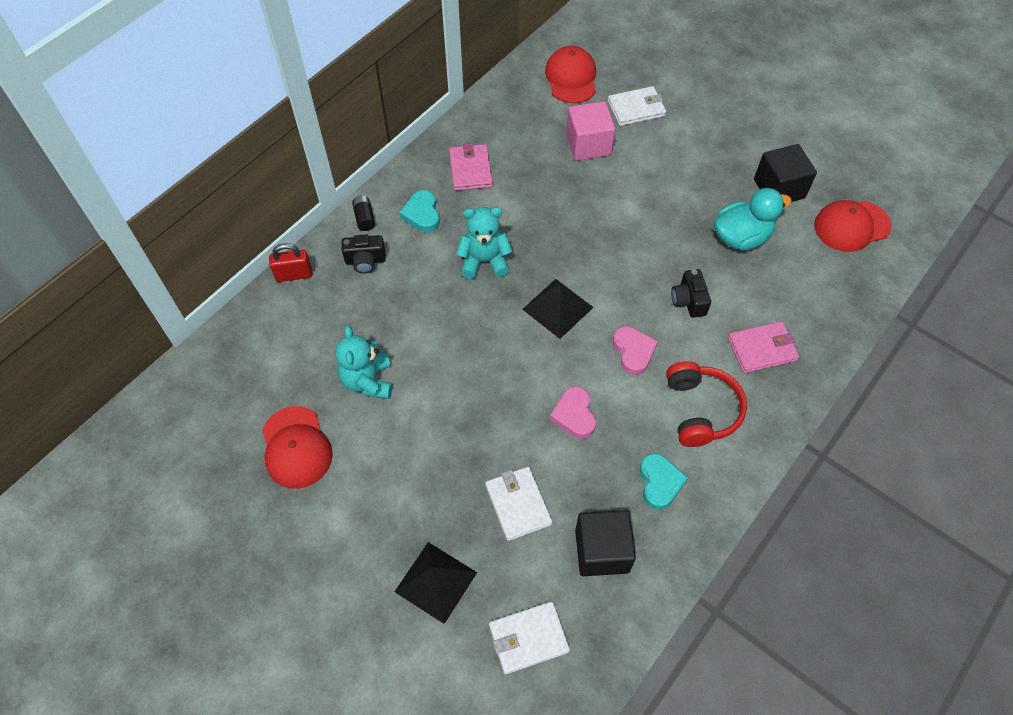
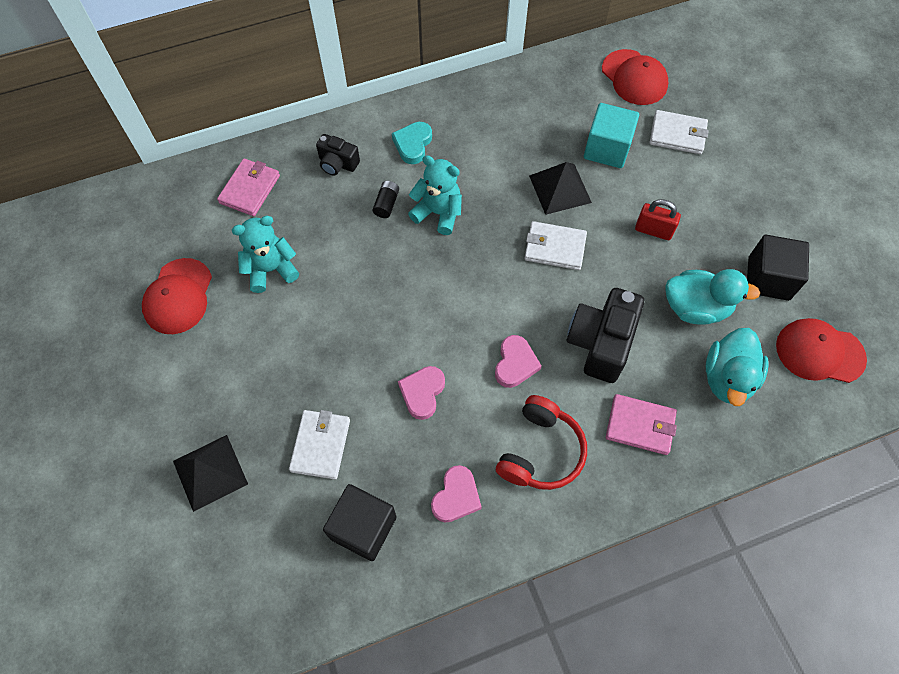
camera: 30 degrees right, 5 degrees up
red padlock [269,243,312,282] -> red padlock moved to [635,199,681,240]
turquoise teddy bear [335,326,392,399] -> turquoise teddy bear turned 45 degrees clockwise [232,216,299,293]
black battery [352,195,375,231] -> black battery moved to [373,181,399,218]
pink wallet [449,143,493,191] -> pink wallet moved to [217,159,280,216]
white wallet [489,601,570,674] -> white wallet moved to [524,221,587,270]
black pyramid [522,279,594,339] -> black pyramid moved to [529,162,592,215]
red cap [545,46,596,103] -> red cap turned 120 degrees clockwise [602,49,668,105]
pink cube [566,101,615,161] -> turquoise cube [584,103,639,168]
turquoise heart [640,453,688,510] -> pink heart [431,465,482,523]
black camera [671,269,711,318] -> black camera [567,288,644,383], size x1.80
none -> turquoise duck [706,328,769,406]

